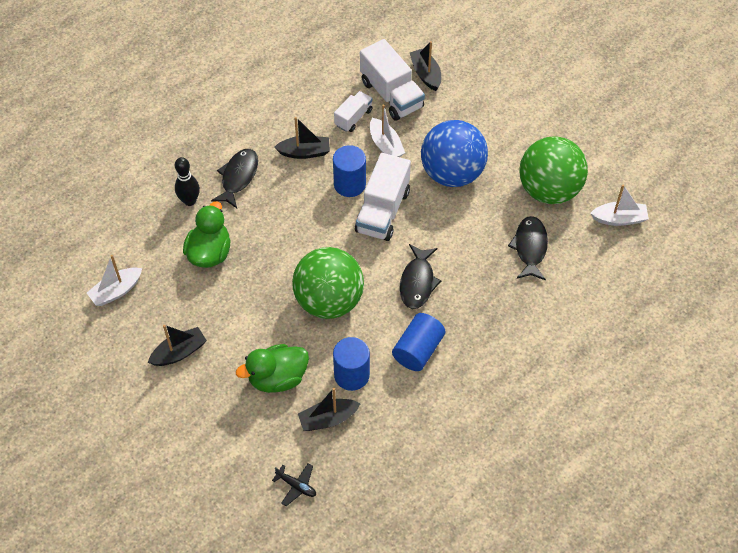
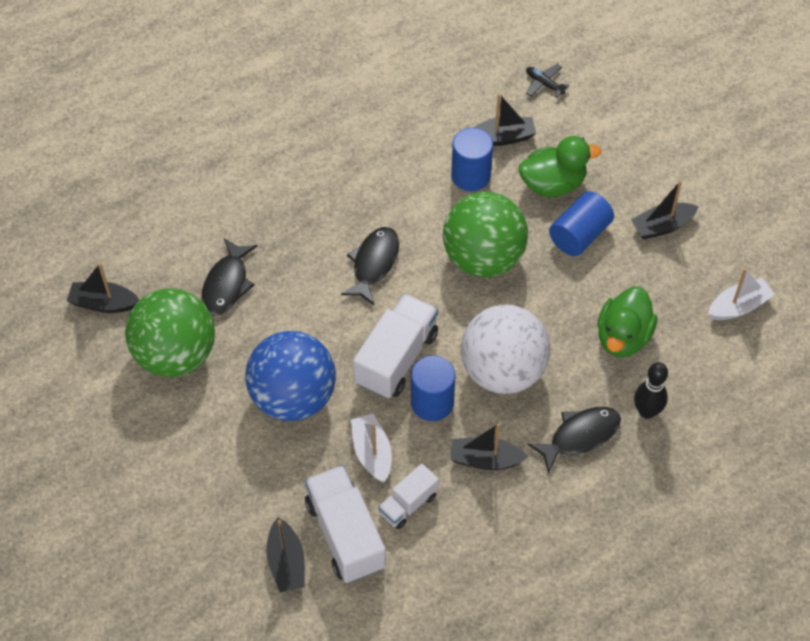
camera: 170 degrees left, 0 degrees up
black fish [211,149,258,208] -> black fish turned 150 degrees counterclockwise [527,407,621,474]
blue cylinder [392,313,445,371] -> blue cylinder moved to [549,191,614,256]
white boat [590,184,649,226] -> black boat [67,263,139,313]
none -> white ball [461,305,550,394]

